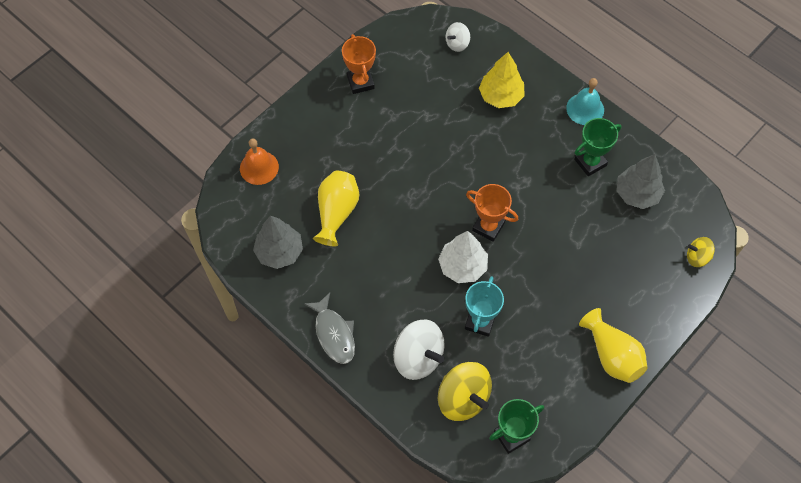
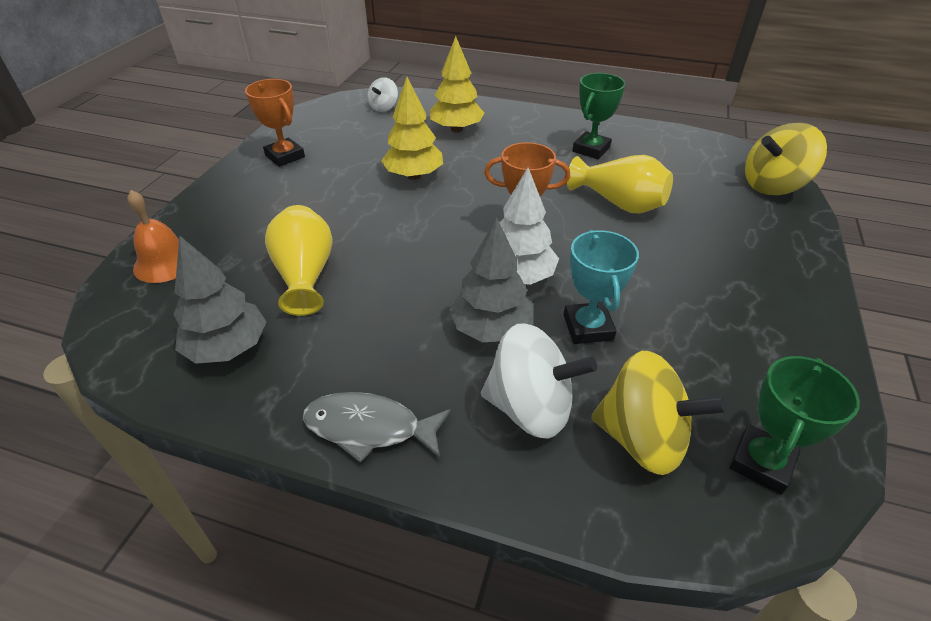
camera: 25 degrees left, 20 degrees down
grey fish [304,293,355,364] -> grey fish turned 150 degrees clockwise [303,392,451,463]
turquoise bell [566,78,604,125] -> none
yellow vase [579,308,648,383] -> yellow vase moved to [567,155,673,213]
grey tree [617,154,665,209] -> grey tree moved to [449,217,533,343]
yellow spinning top [687,237,715,267] -> yellow spinning top [745,123,827,195], size x1.83
none -> yellow tree [381,77,443,180]

